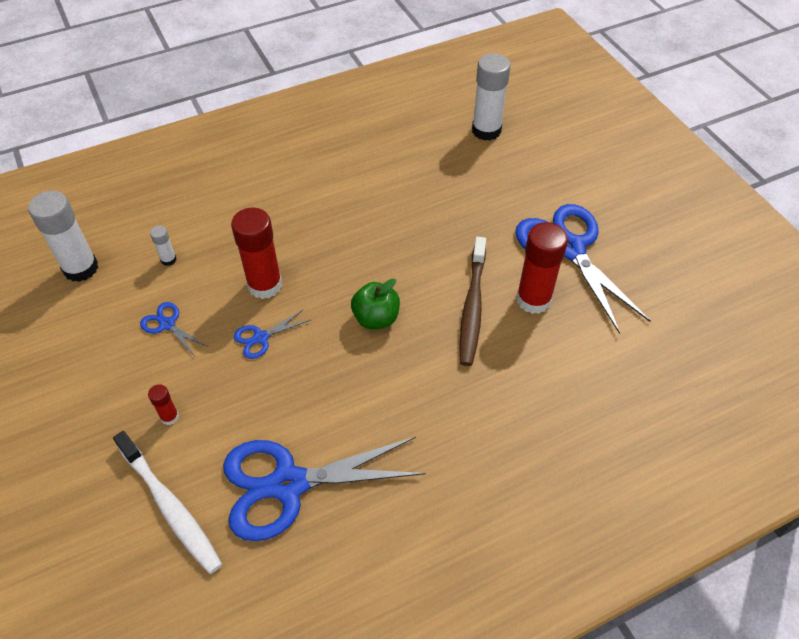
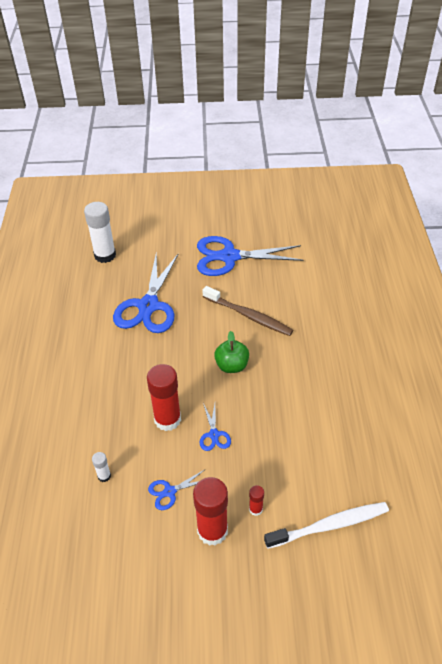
camera: 65 degrees left, 5 degrees down
white glue stick [28,191,98,282] -> none
blue scissors [223,437,426,541] -> blue scissors moved to [113,253,179,333]
red glue stick [516,222,568,314] -> red glue stick moved to [193,477,228,546]

